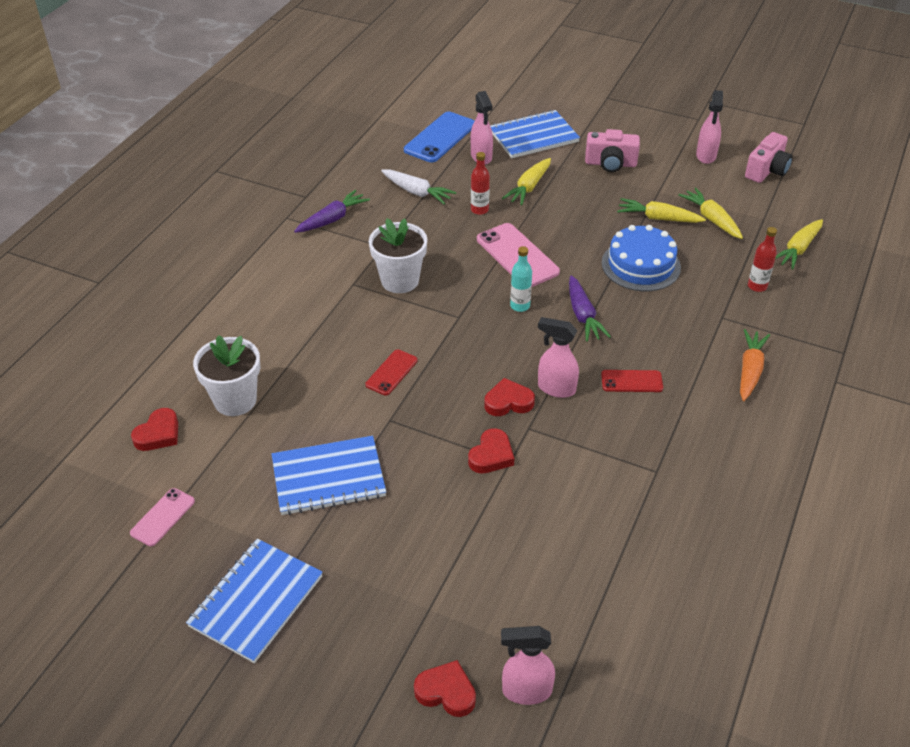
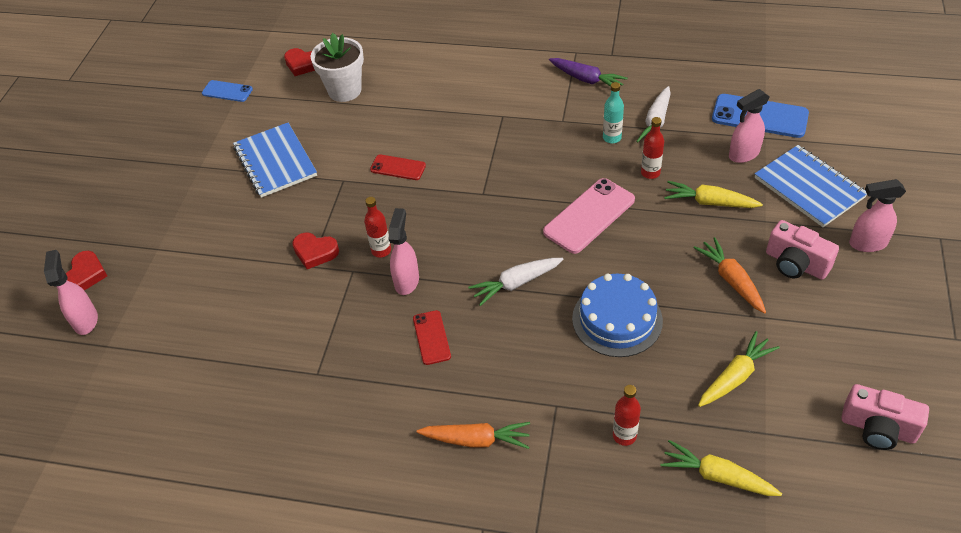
camera: 80 degrees right, 5 degrees up
pink phone [130,488,195,546] -> blue phone [202,80,253,102]
blue notebook [186,539,323,663] -> none
white flower pot [369,218,427,293] -> none
red heart [484,378,535,416] -> red bottle [364,197,391,258]
turquoise bottle [510,246,532,312] -> turquoise bottle moved to [603,82,624,143]
purple carrot [569,275,611,342] -> white carrot [468,258,564,306]
pink camera [585,129,640,172] -> pink camera turned 45 degrees counterclockwise [766,220,839,280]
yellow carrot [617,198,706,223] -> none
pink spray bottle [696,90,723,164] -> pink spray bottle moved to [849,179,906,252]
none -> orange carrot [694,237,766,314]

